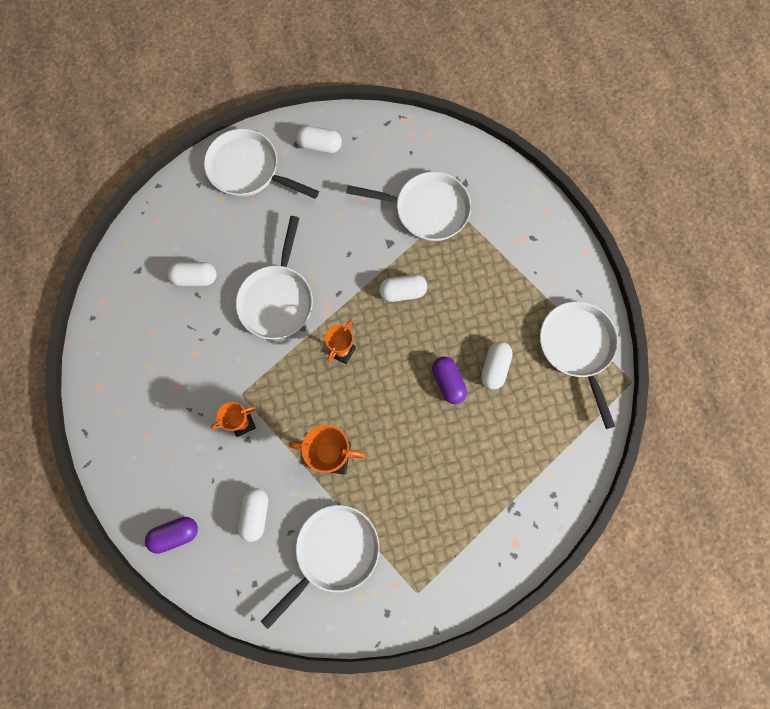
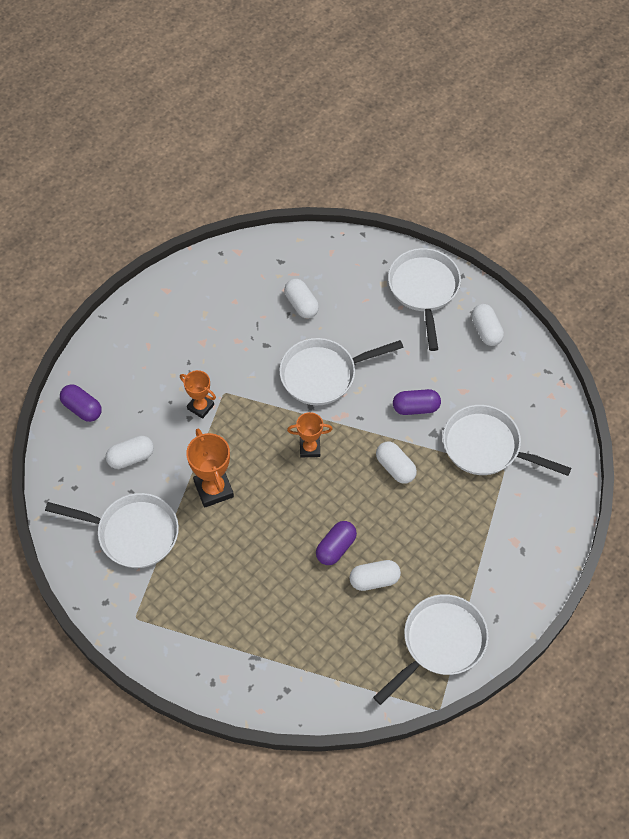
camera: 60 degrees right, 15 degrees down
white pan [346,172,471,241] -> white pan turned 135 degrees clockwise [443,405,571,476]
none -> purple capsule [393,389,441,415]

